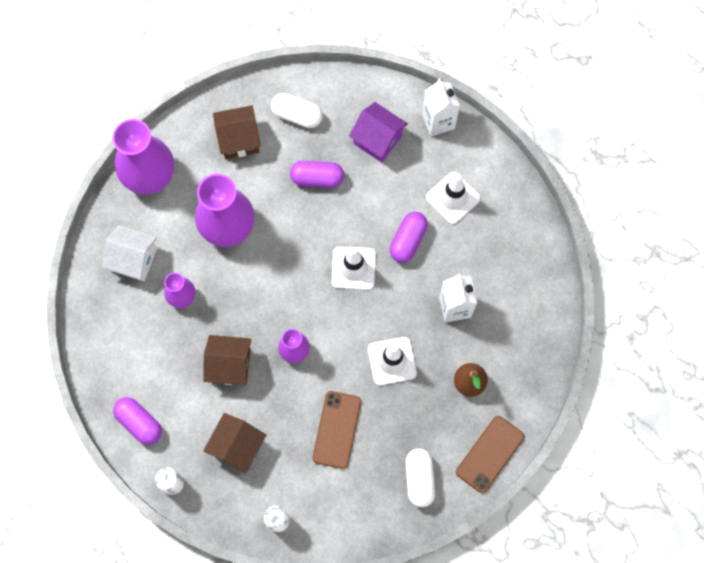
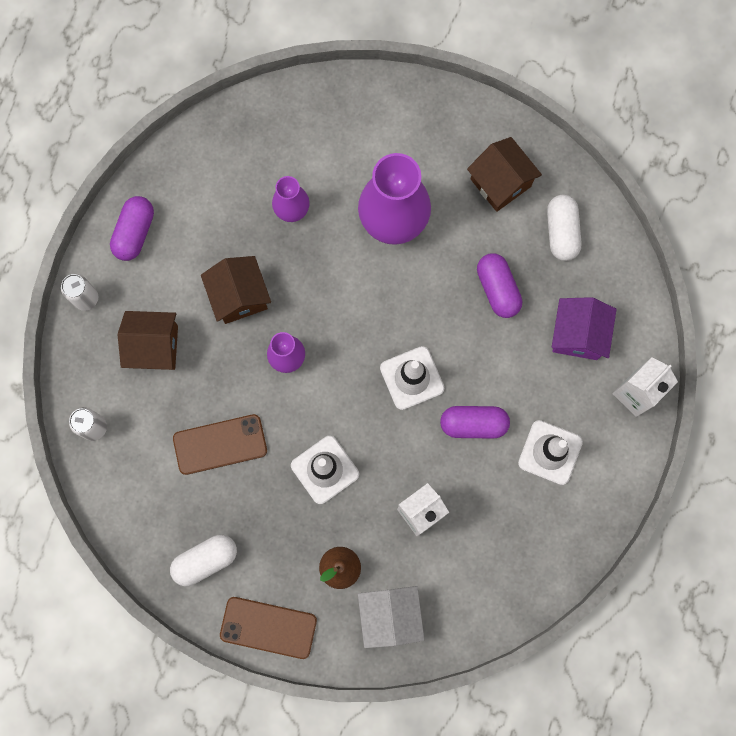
camera: 65 degrees right, 5 degrees up
white house [102,225,157,281] -> white house moved to [358,586,424,648]
purple vase [112,119,174,195] -> none

